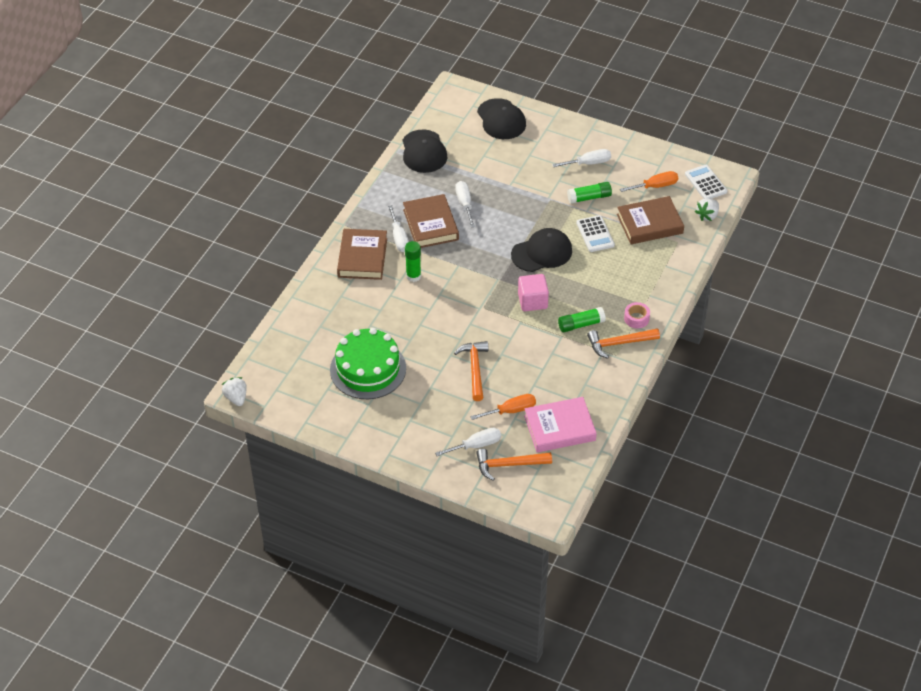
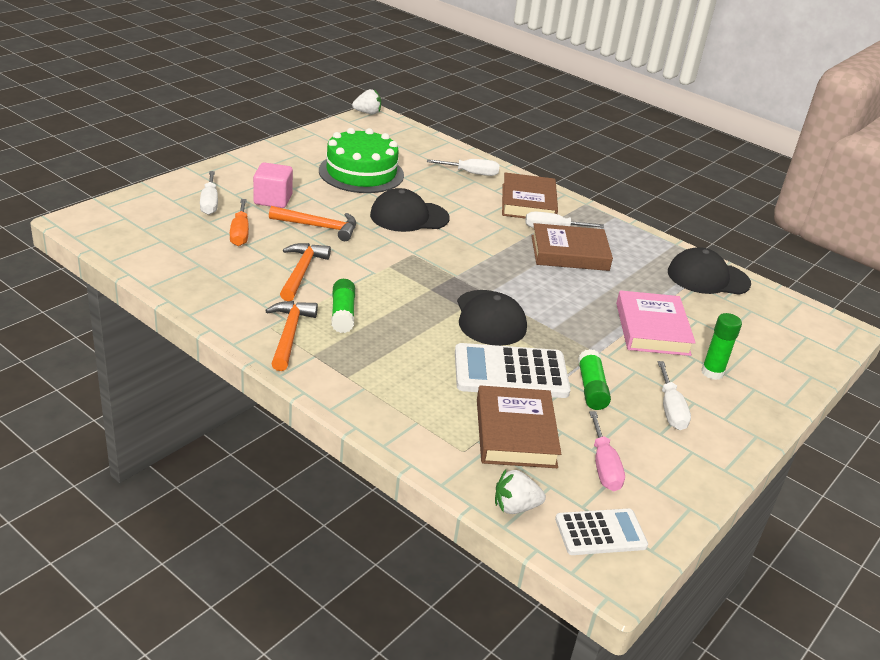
camera: 100 degrees right, 15 degrees down
brown book [337,229,387,280] -> brown book turned 75 degrees clockwise [502,172,558,219]
green glue stick [405,241,421,282] -> green glue stick moved to [701,313,742,380]
white screwdriver [455,181,475,227] -> white screwdriver moved to [427,159,499,176]
orange hammer [476,449,552,481] -> orange hammer moved to [280,243,331,301]
black cap [477,98,526,139] -> black cap moved to [370,188,450,232]
pink cube [518,274,549,311] -> pink cube moved to [253,162,293,208]
pink book [524,397,597,452] -> pink book moved to [616,290,696,356]
white calculator [576,215,615,252] -> white calculator [455,343,570,398], size x1.61
orange screwdriver [620,171,678,192] -> pink screwdriver [589,411,625,491]
pink tape [624,302,650,328] -> none
white strawberry [695,198,719,221] -> white strawberry turned 60 degrees counterclockwise [495,469,546,514]

